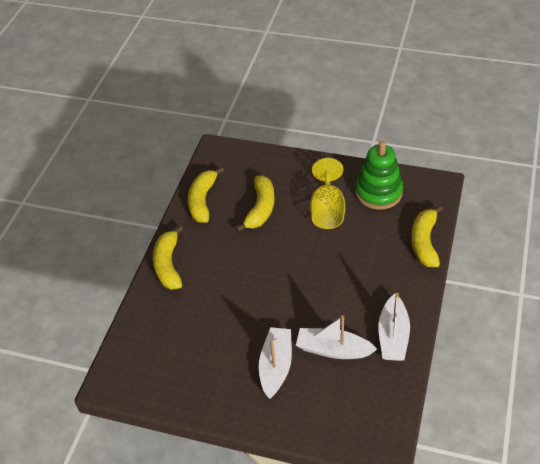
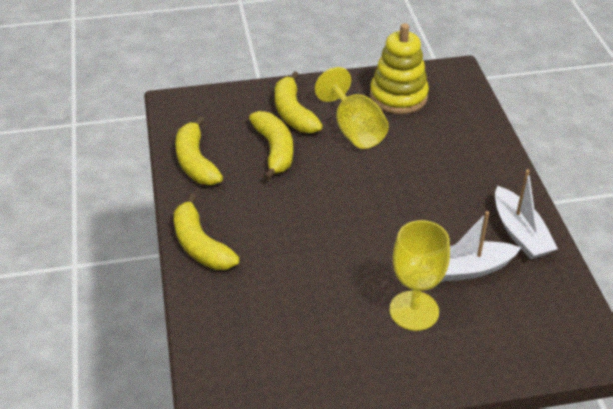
camera: 30 degrees left, 5 degrees down
white boat [259,327,292,399] -> yellow goblet [389,220,450,331]
green stacking toy [355,141,403,210] -> yellow stacking toy [370,23,429,114]
yellow banana [411,205,443,267] -> yellow banana moved to [275,71,323,133]

